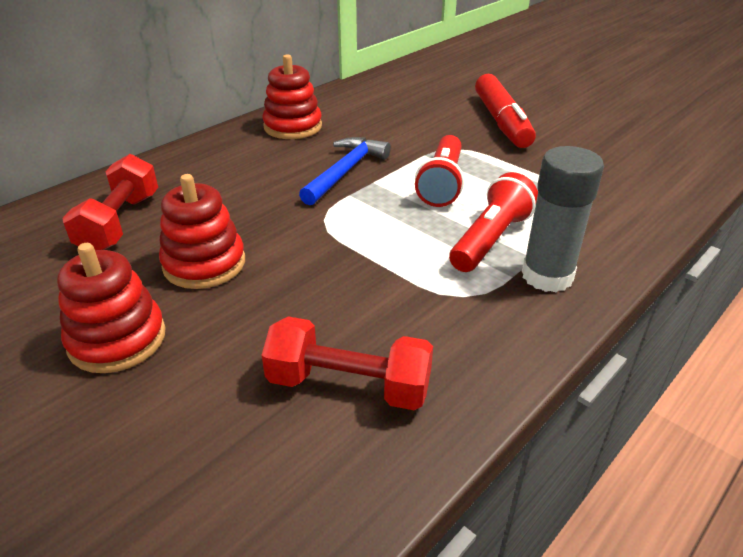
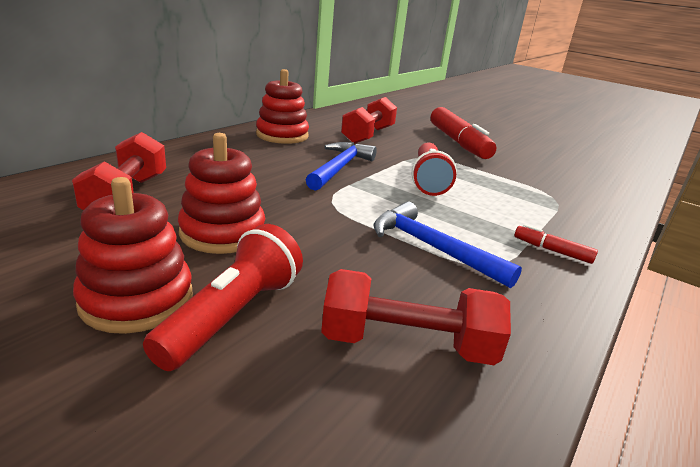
camera: 10 degrees left, 10 degrees down
red flashlight [449,172,538,272] -> red flashlight moved to [143,224,303,371]
grey glue stick [522,146,604,292] -> red marker [514,224,598,264]
none -> red dumbbell [341,97,397,144]
none -> blue hammer [374,201,522,288]

